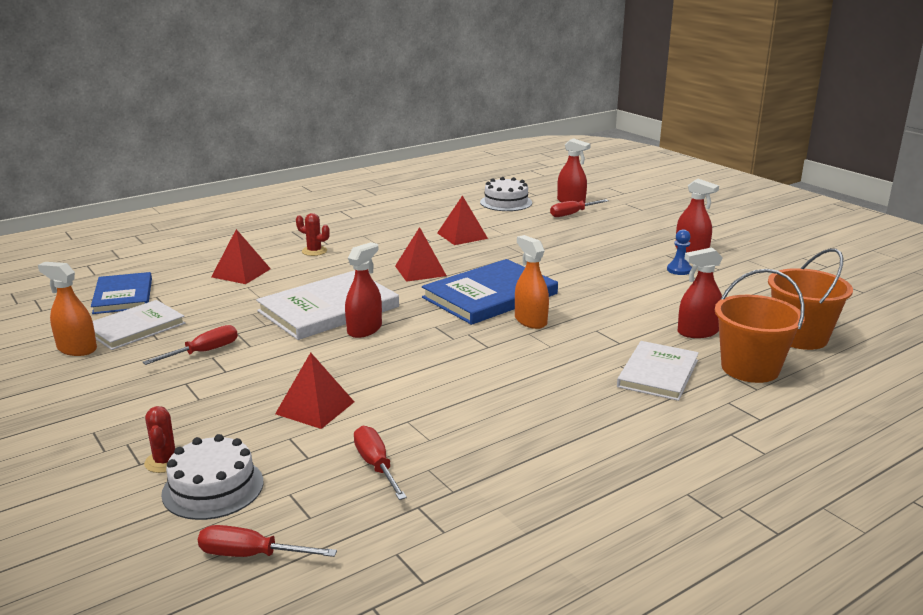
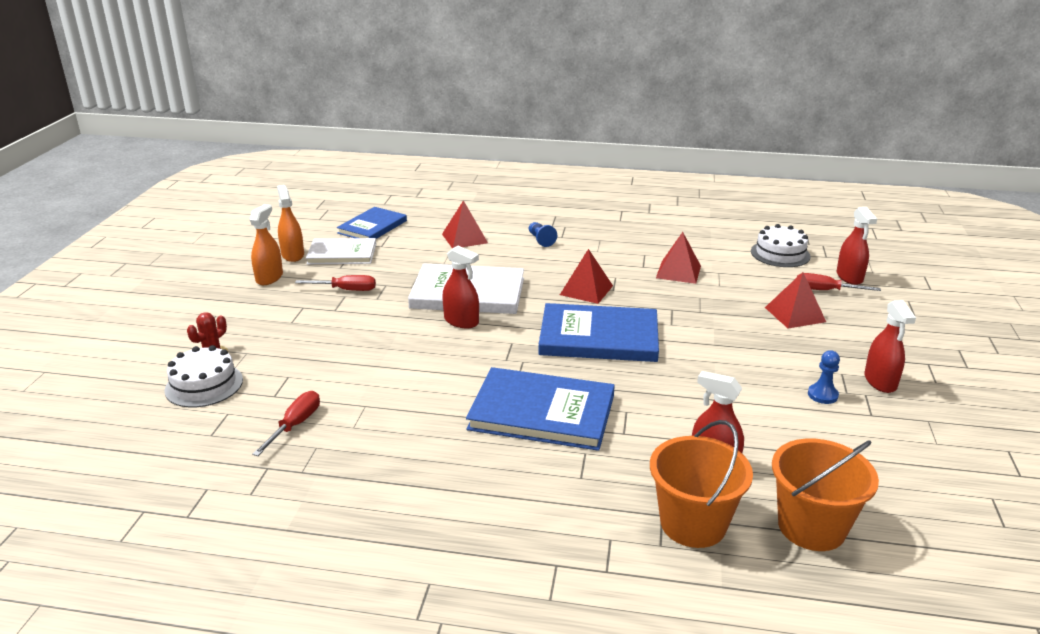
camera: 45 degrees right, 5 degrees up
red screwdriver [198,525,337,557] -> none
red pyramid [275,352,354,429] -> red pyramid moved to [765,272,826,329]
red cactus [296,213,330,256] -> blue pawn [529,222,557,247]
red spray bottle [345,242,382,338] -> red spray bottle turned 45 degrees clockwise [442,245,479,328]
orange spray bottle [515,235,549,329] -> orange spray bottle moved to [249,204,283,285]
white book [617,341,699,401] -> none
none -> blue book [466,367,615,451]

